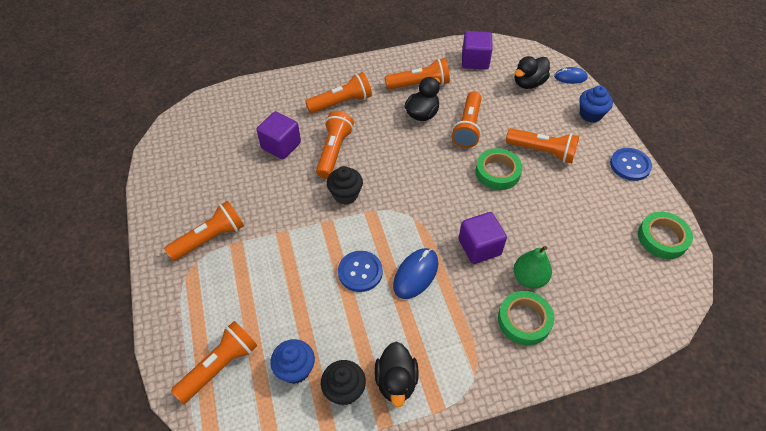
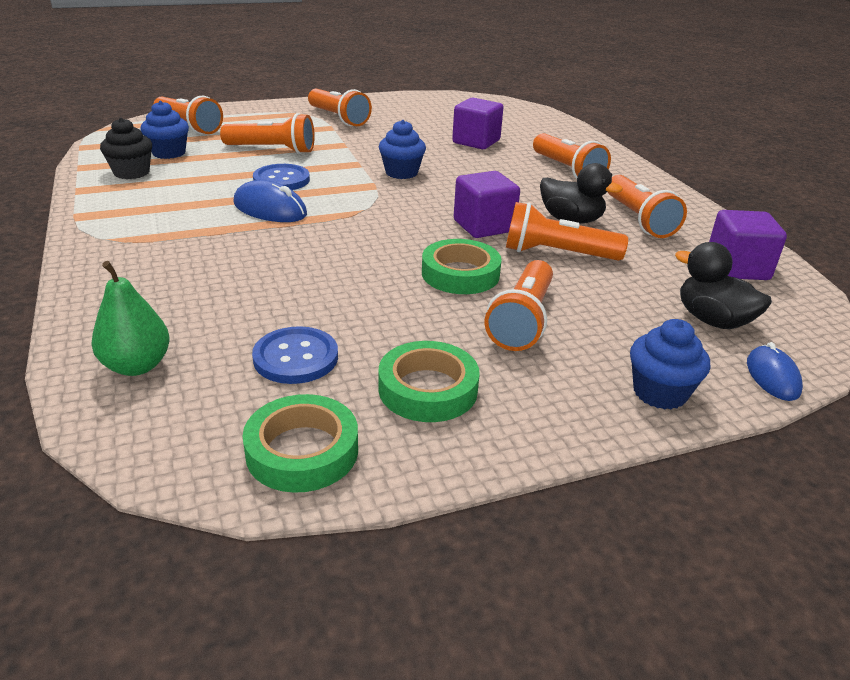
camera: 85 degrees right, 20 degrees down
orange flashlight [316,111,354,179] -> orange flashlight moved to [220,113,315,154]
black cupcake [327,166,363,205] -> blue cupcake [379,120,426,179]
black duck [374,342,419,407] -> none
purple cube [459,212,507,264] -> purple cube moved to [454,171,520,238]
green tape [498,291,554,345] -> green tape moved to [378,341,480,422]
green pear [514,246,552,289] -> green pear moved to [91,261,170,376]
blue button [610,148,652,181] -> blue button moved to [252,326,338,384]

